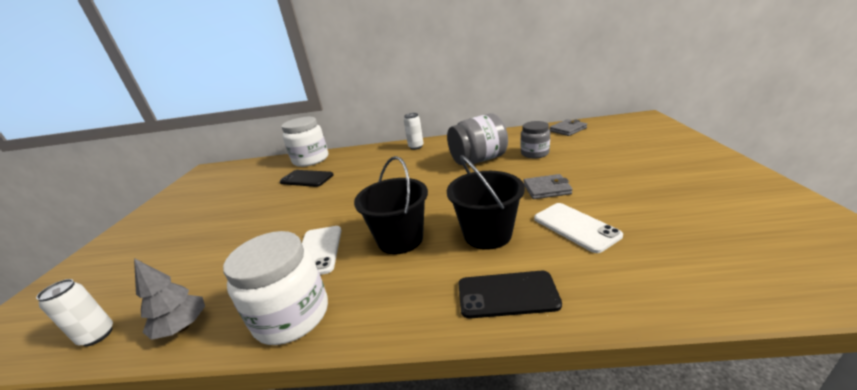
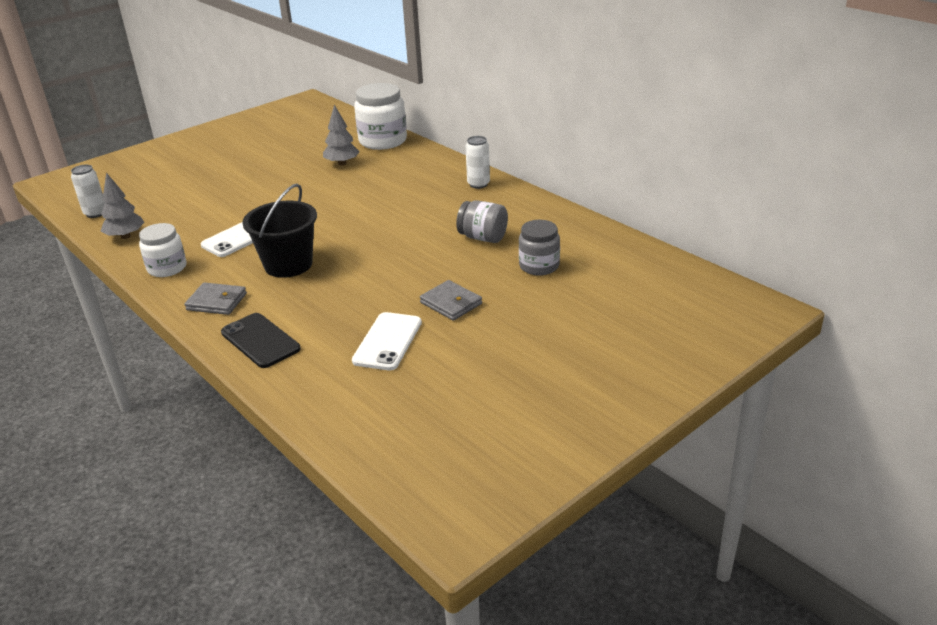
camera: 45 degrees right, 5 degrees up
white jar [223,231,328,345] -> white jar [139,223,187,277], size x0.63
black phone [280,170,334,187] -> grey tree [323,105,360,166]
grey jar [447,114,508,165] -> grey jar [456,200,508,243], size x0.63
black bucket [447,155,525,250] -> none
grey wallet [549,119,587,136] -> grey wallet moved to [184,283,247,315]

